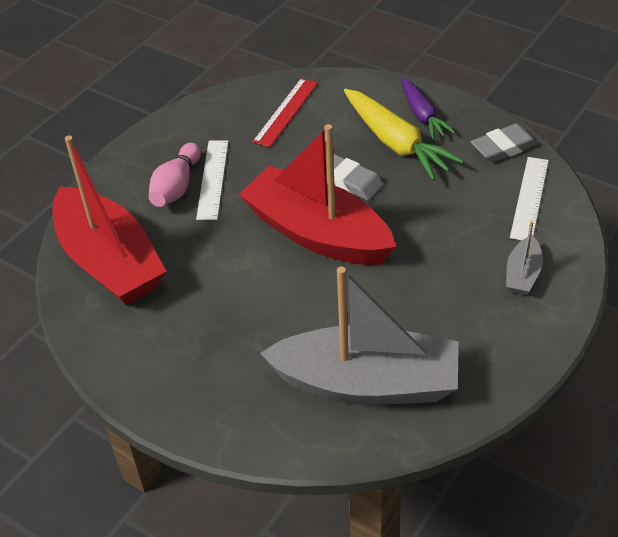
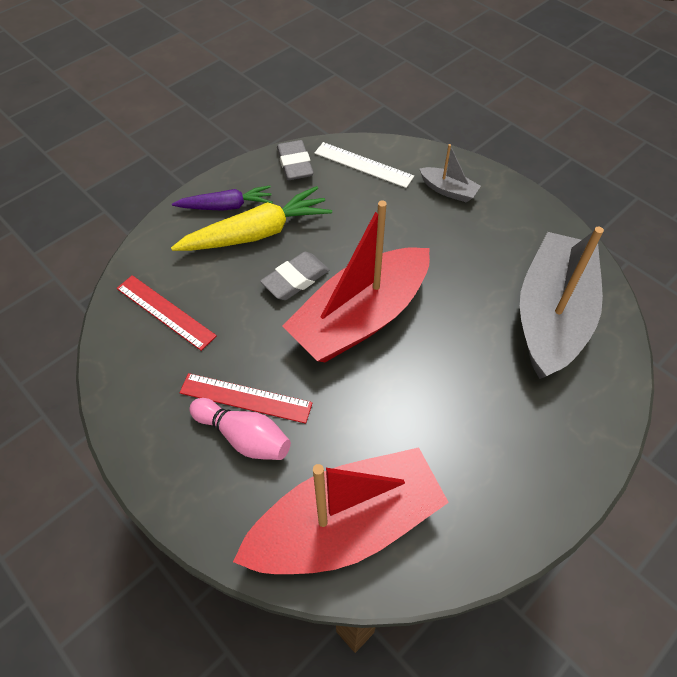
camera: 80 degrees left, 10 degrees up
white ruler [196,140,228,220] -> red ruler [180,373,313,424]

